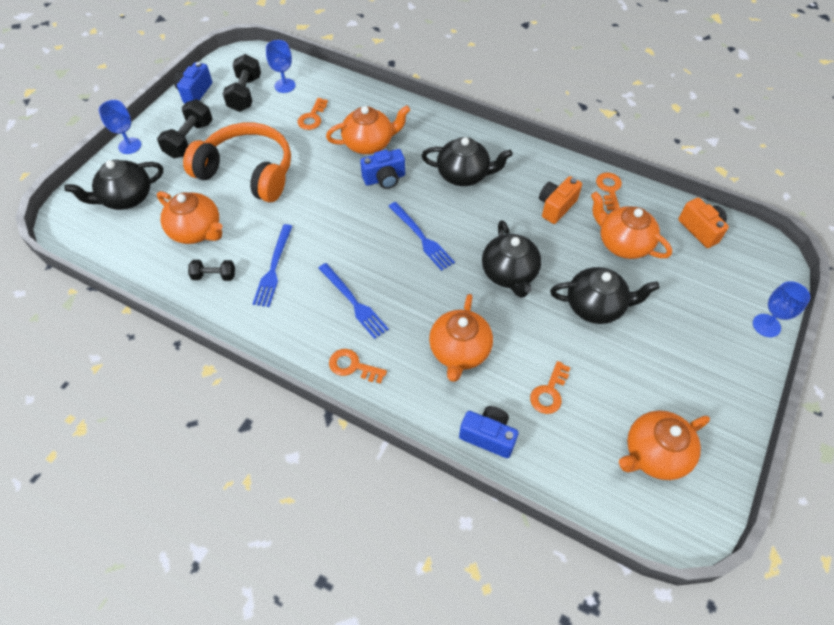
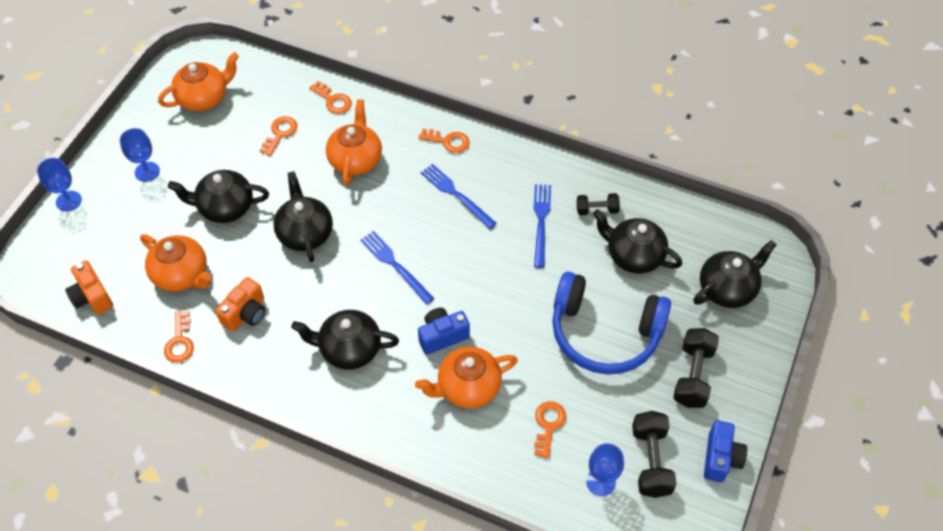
camera: 175 degrees right, 0 degrees up
blue goblet [99,100,141,154] -> blue goblet moved to [120,128,160,182]
orange teapot [157,191,222,244] -> black teapot [593,209,682,274]
orange headphones [183,123,291,202] -> blue headphones [552,272,671,375]
blue camera [459,406,519,458] -> orange key [309,81,352,114]

